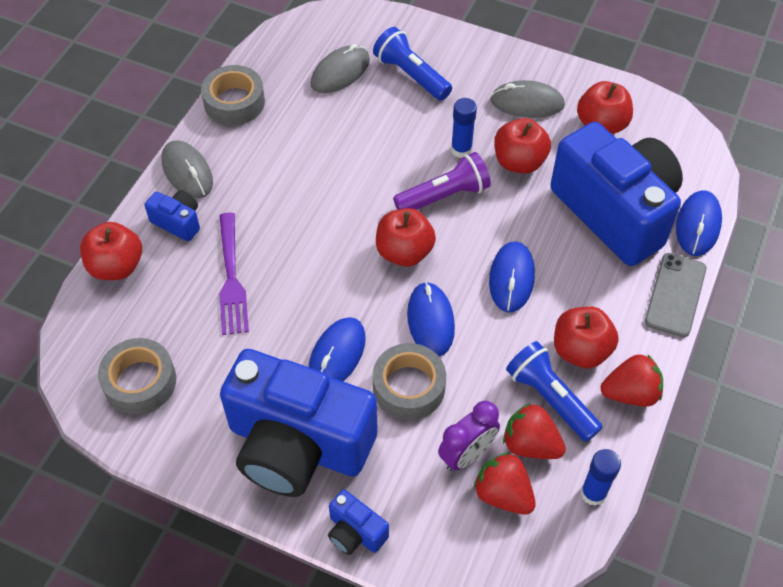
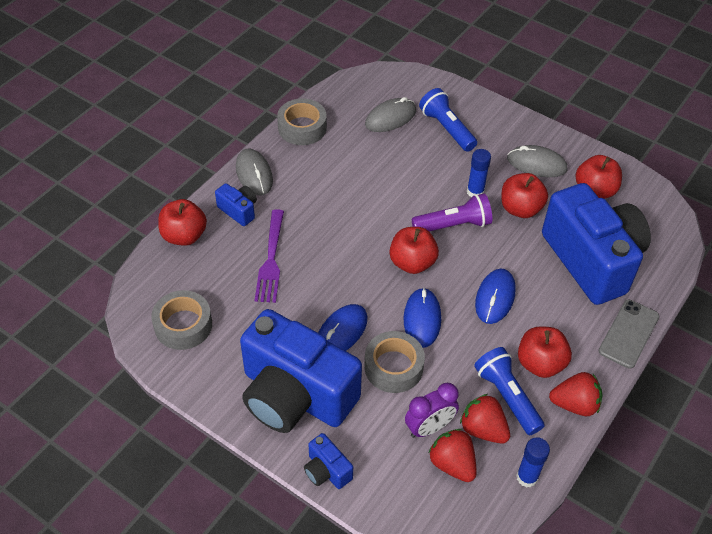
camera: 10 degrees right, 5 degrees down
blue mouse [676,190,722,256] -> none

